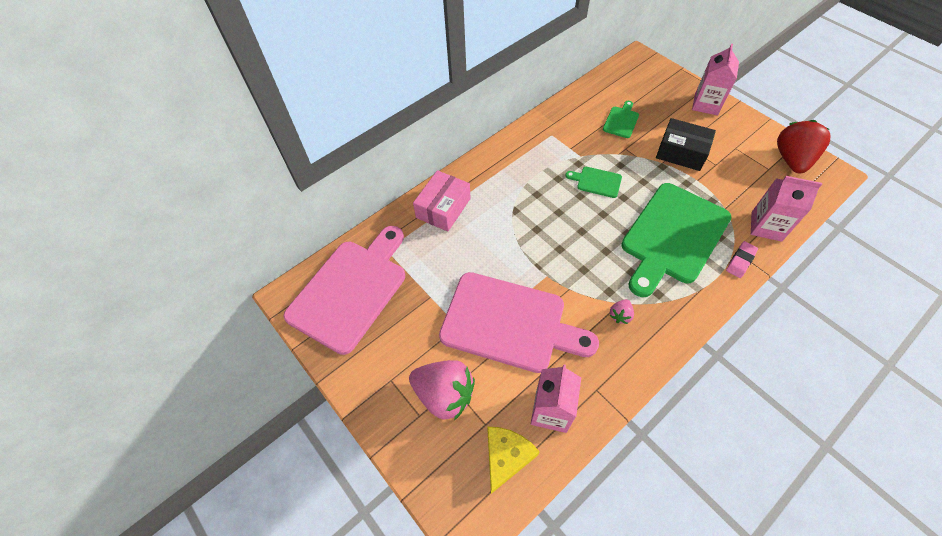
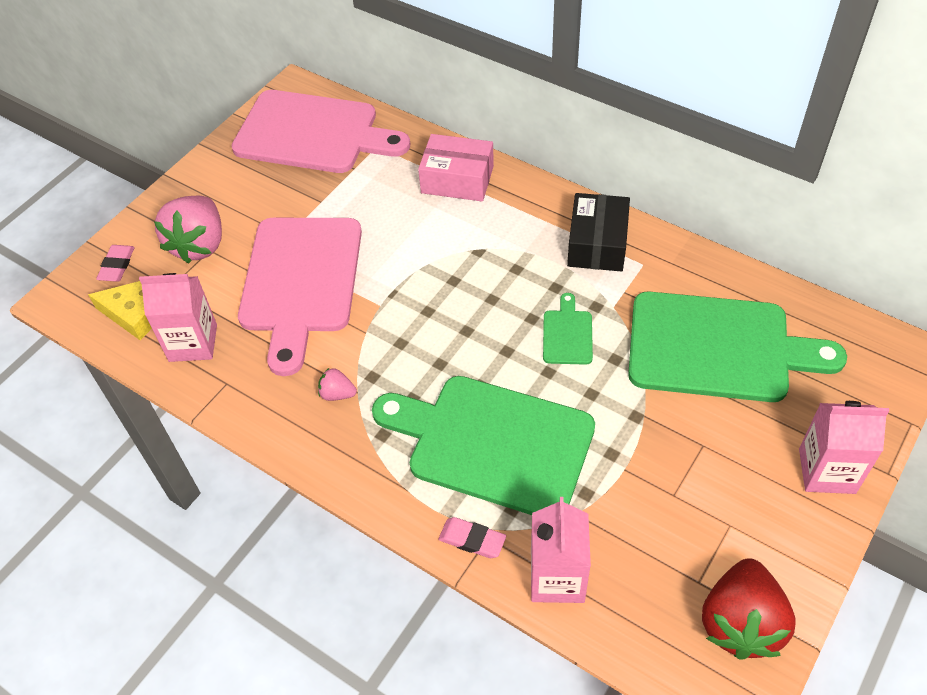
camera: 75 degrees right, 5 degrees down
green cutting board [603,101,639,138] -> green cutting board [628,291,847,402], size x2.36
black box [656,118,716,171] -> black box moved to [567,193,630,272]
red strawberry [777,120,831,174] -> red strawberry turned 105 degrees clockwise [702,558,796,660]
none -> pink eraser [96,245,135,282]

